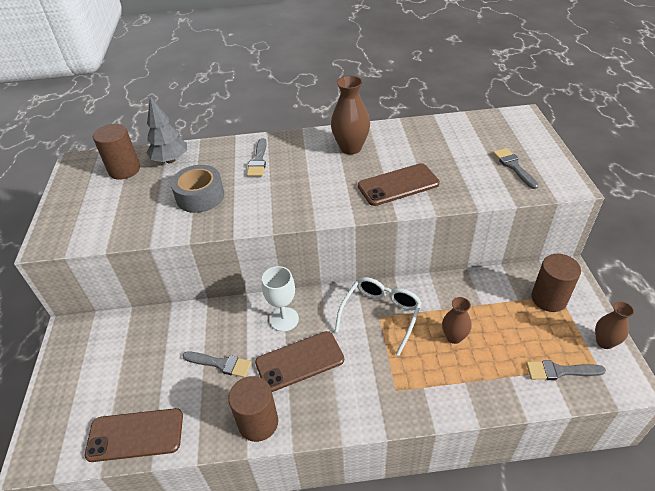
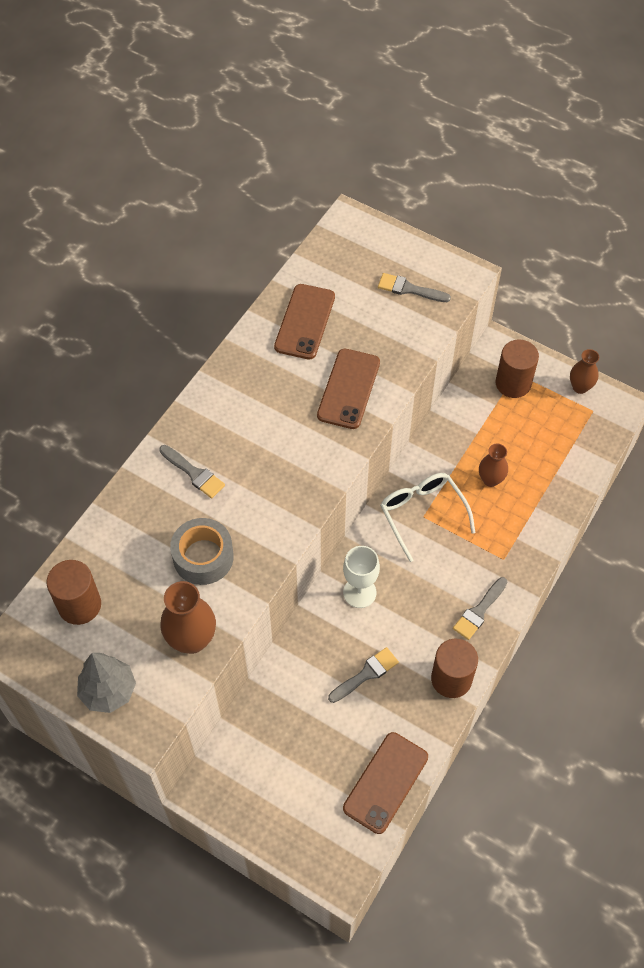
camera: 55 degrees left, 15 degrees up
grey tree [146,96,187,163] -> grey tree moved to [77,653,136,713]
brown phone [255,331,344,392] -> brown phone moved to [274,284,335,359]
brown vase [331,75,370,155] -> brown vase moved to [160,581,216,654]
grey brush [526,360,606,380] -> grey brush moved to [453,577,507,640]

